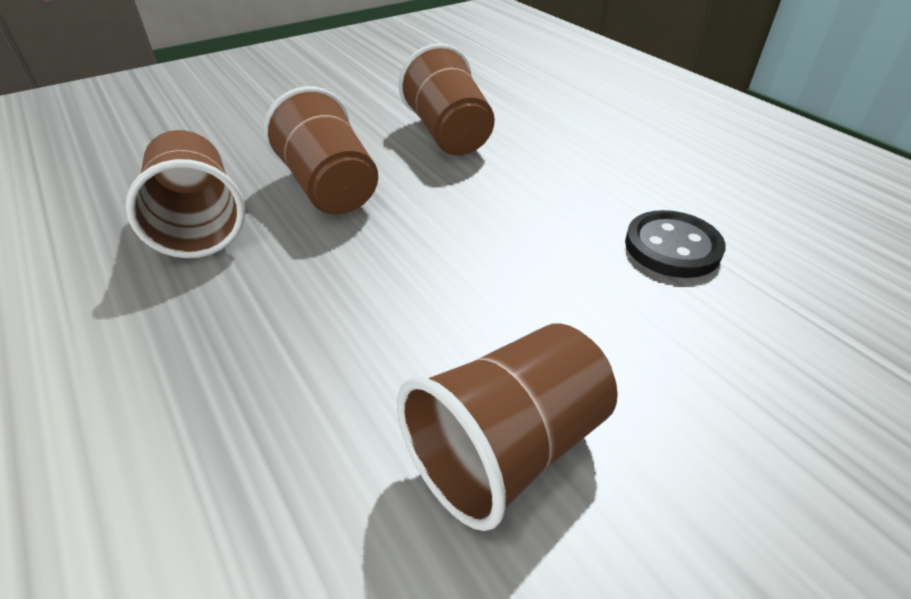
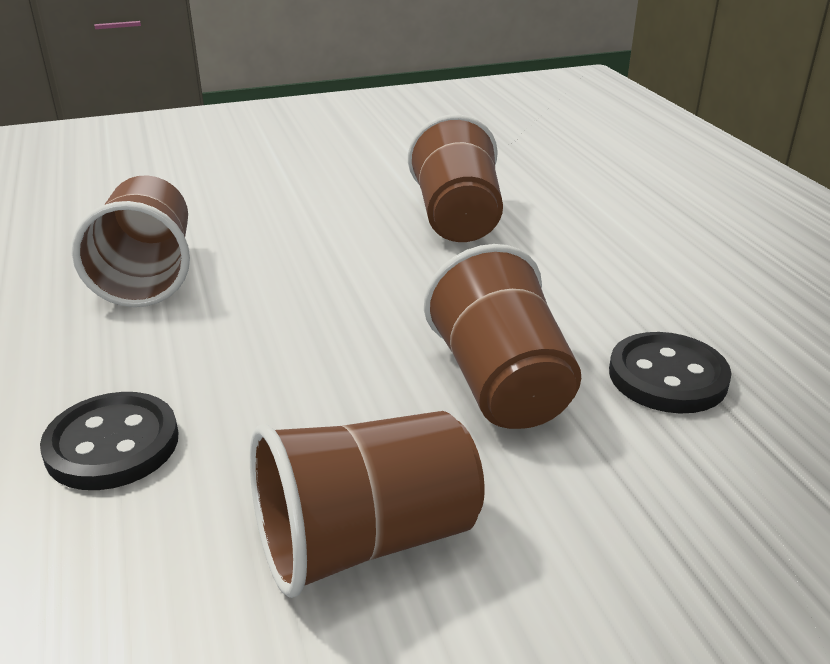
camera: 15 degrees right, 10 degrees down
brown cup [263,86,378,215] -> brown cup moved to [424,244,581,429]
none -> black button [40,392,179,490]

